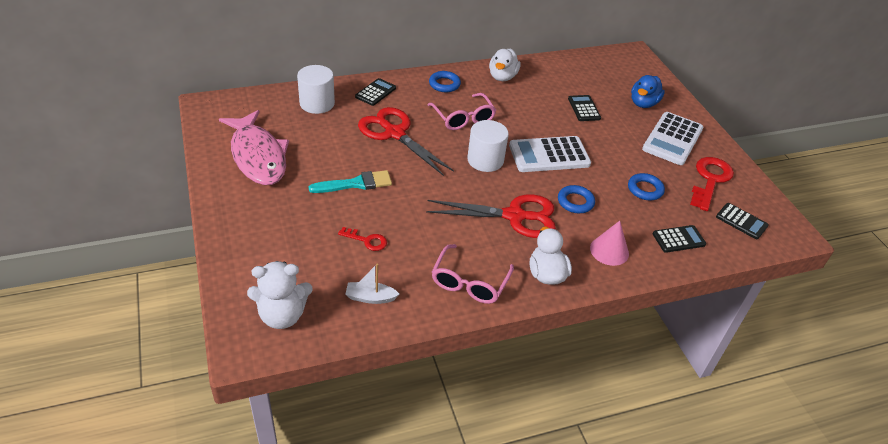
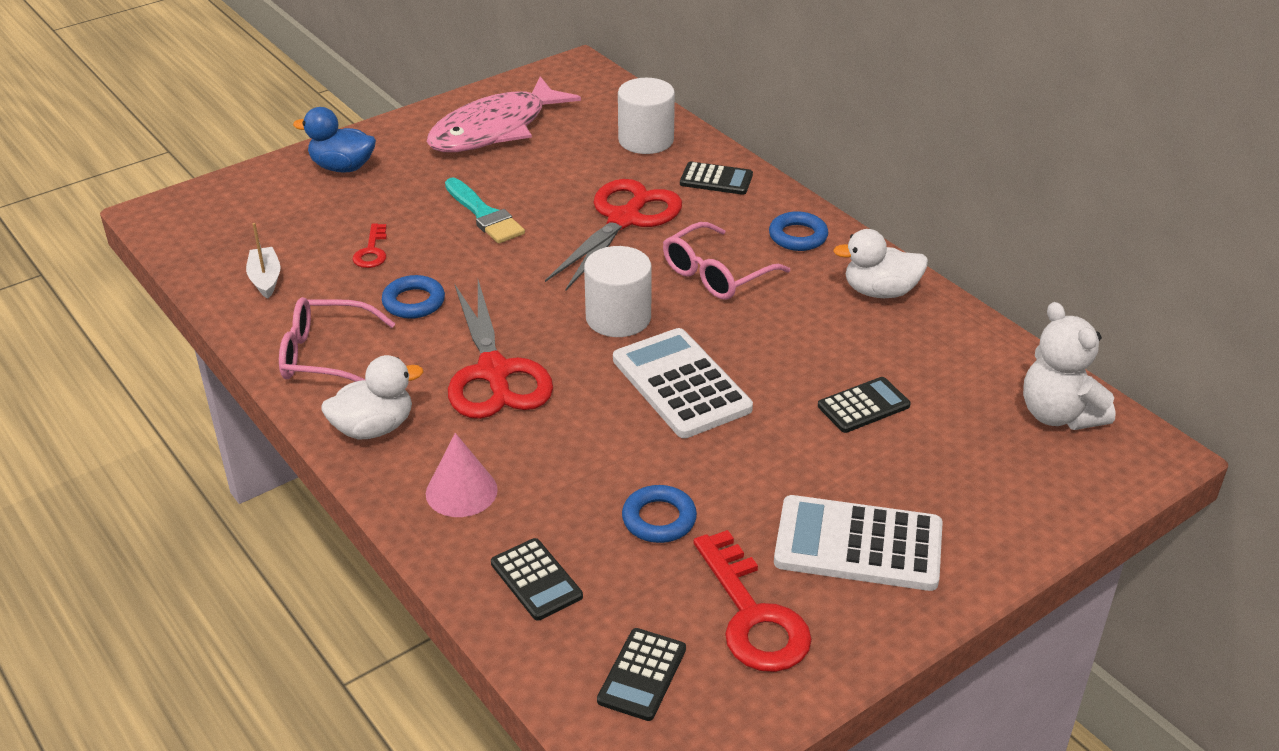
camera: 75 degrees right, 5 degrees down
white teddy bear [247,261,313,329] -> white teddy bear moved to [1023,302,1116,430]
blue ring [558,185,595,213] -> blue ring moved to [382,275,445,319]
blue duck [631,75,665,108] -> blue duck moved to [293,107,376,173]
red key [690,157,734,211] -> red key turned 60 degrees clockwise [693,530,812,672]

